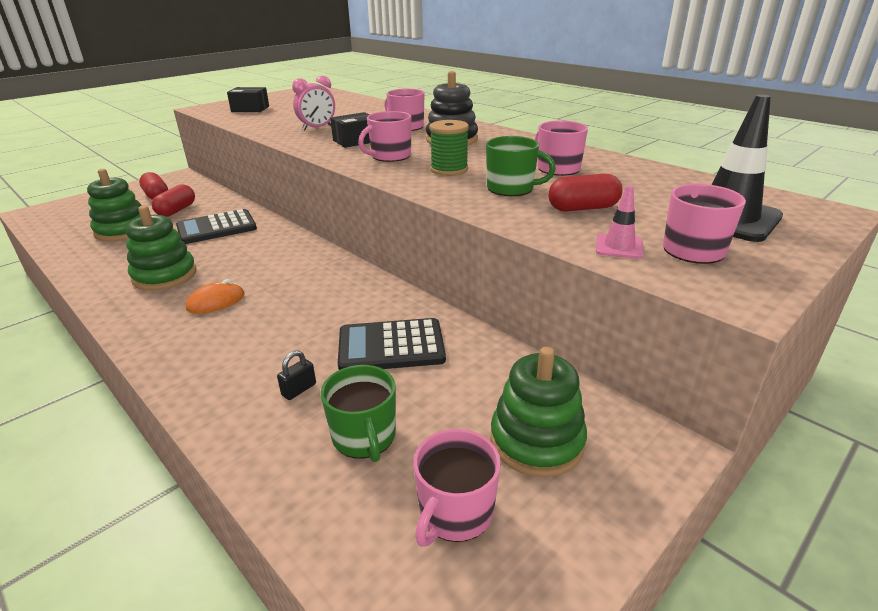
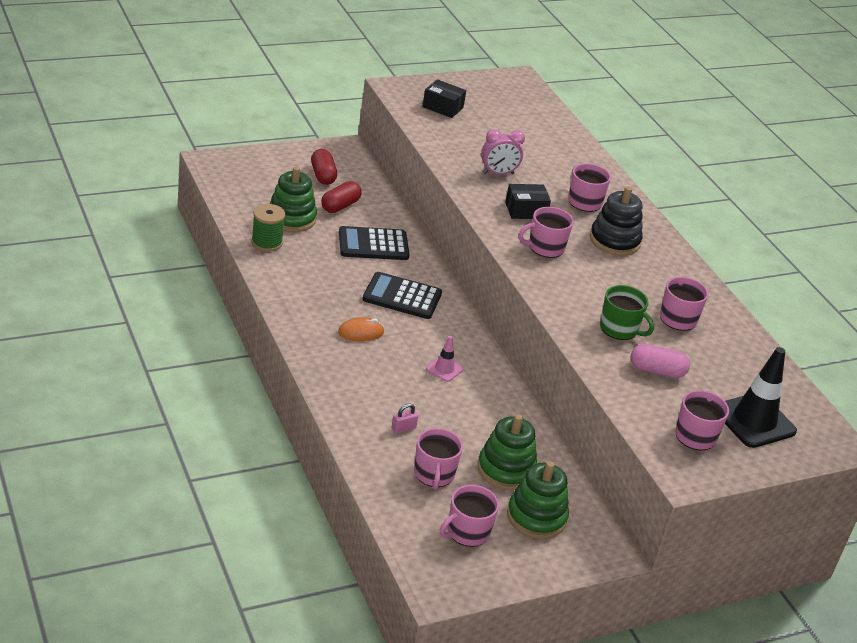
camera: 15 degrees right, 5 degrees up
green stacking toy [125,206,197,291] -> green stacking toy moved to [478,414,537,490]
black padlock [277,350,316,400] -> pink padlock [392,403,418,434]
green mug [321,365,396,462] -> pink mug [414,428,463,490]
black calculator [338,318,446,370] -> black calculator moved to [362,272,442,319]
green spool [429,120,469,176] -> green spool moved to [251,204,285,252]
red capsule [548,174,622,212] -> pink capsule [631,344,690,378]
pink traffic cone [596,185,644,259] -> pink traffic cone moved to [426,336,463,382]

